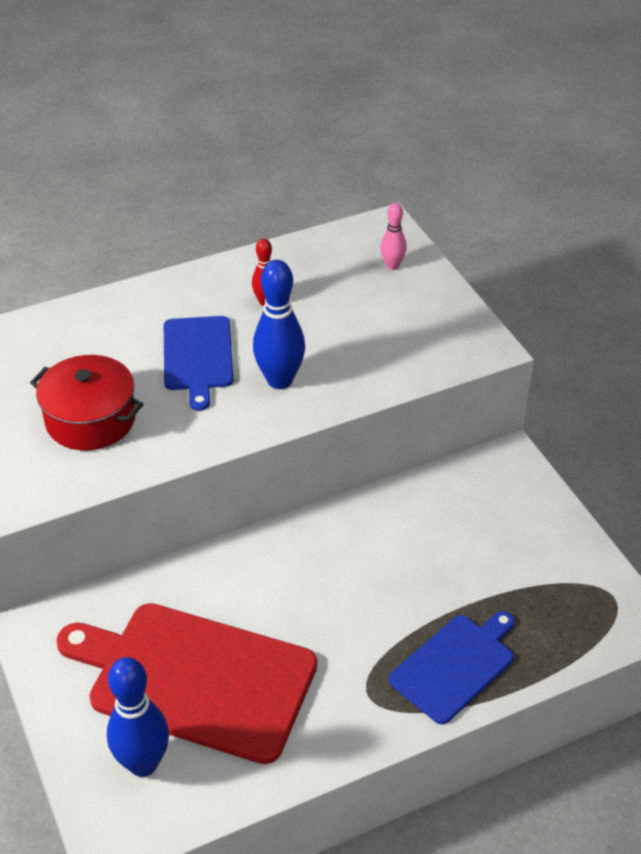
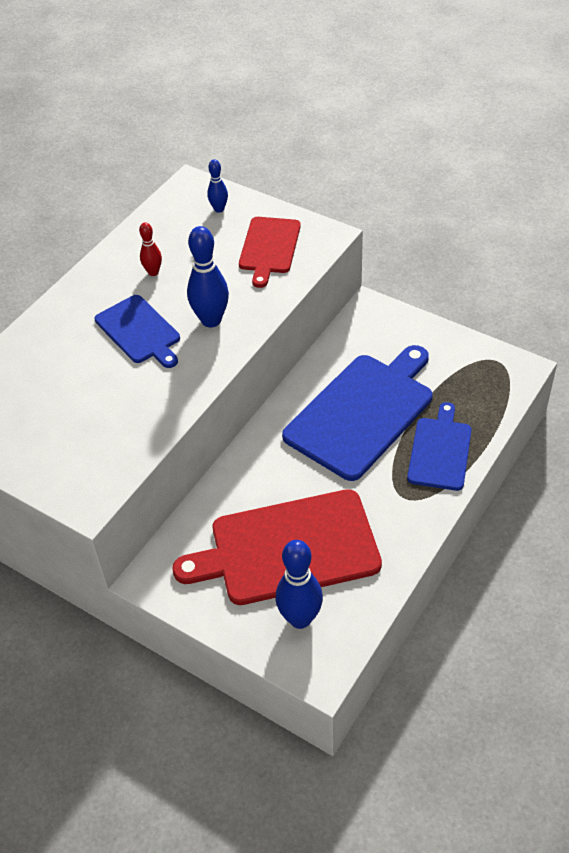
camera: 30 degrees left, 5 degrees up
red pot [30,355,143,451] -> none
pink bowling pin [380,203,407,270] -> blue bowling pin [207,159,228,213]
none -> red cutting board [239,217,301,288]
none -> blue cutting board [282,345,432,481]

